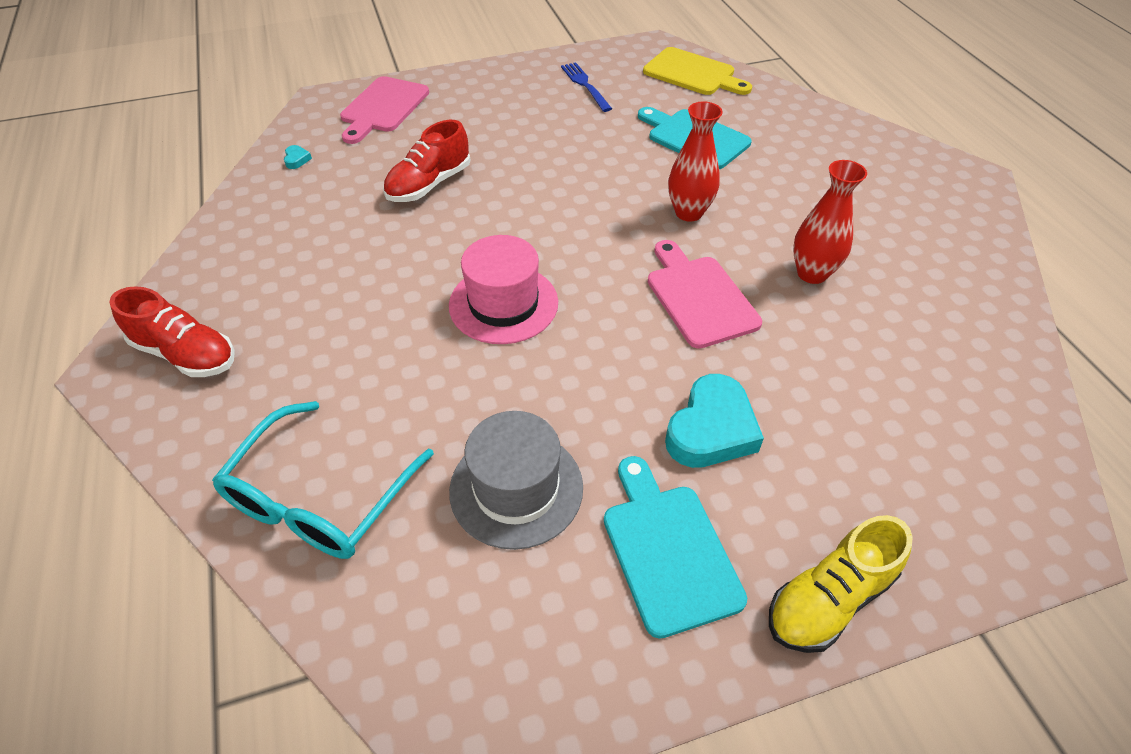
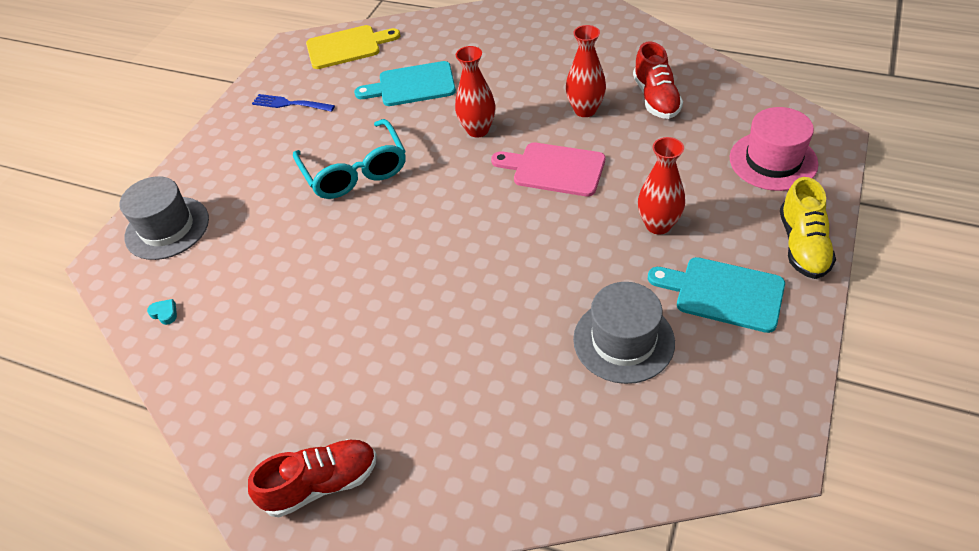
camera: 45 degrees left, 0 degrees up
turquoise glasses [212,401,434,559] -> turquoise glasses moved to [293,119,406,199]
pink cutting board [340,76,429,144] -> grey hat [120,176,209,260]
red shoe [383,120,471,202] -> red shoe moved to [633,42,683,119]
pink hat [449,235,558,344] -> pink hat moved to [730,107,819,191]
turquoise heart [665,374,764,468] -> red vase [638,137,685,235]

